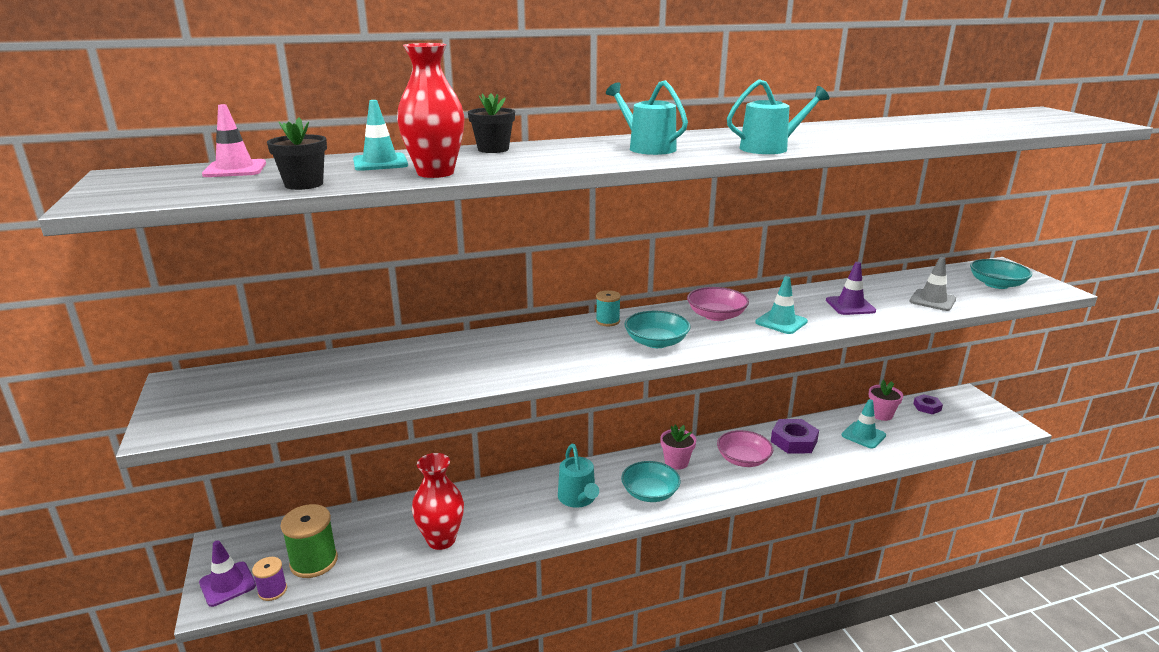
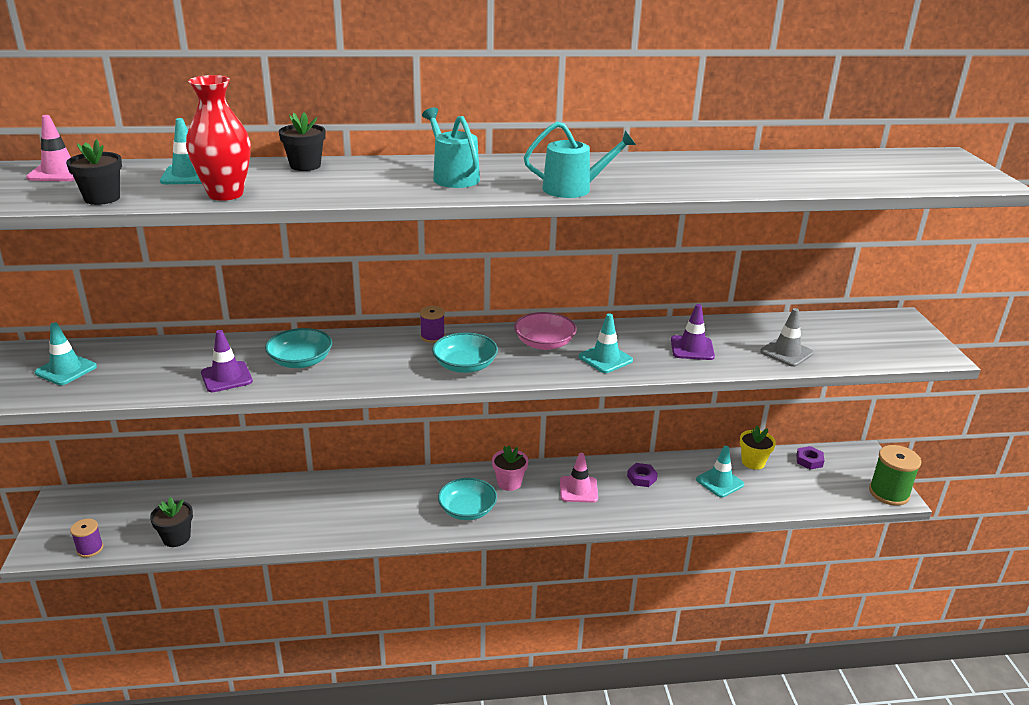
camera: 10 degrees right, 5 degrees up
purple traffic cone [199,540,256,607] -> purple traffic cone moved to [201,330,253,392]
green spool [281,504,338,578] -> green spool moved to [869,445,921,506]
red vase [412,453,464,550] -> none
turquoise watering can [558,444,599,508] -> none
turquoise spool [596,290,621,326] -> purple spool [420,306,445,343]
pink bowl [717,430,773,467] -> pink traffic cone [560,453,598,503]
purple nut [771,419,819,453] -> purple nut [627,463,658,487], size x0.60
pink flower pot [869,380,903,421] -> yellow flower pot [740,425,776,470]
turquoise bowl [970,259,1032,289] -> turquoise bowl moved to [265,328,332,368]
none -> turquoise traffic cone [34,322,97,385]
none -> black flower pot [150,497,193,547]

